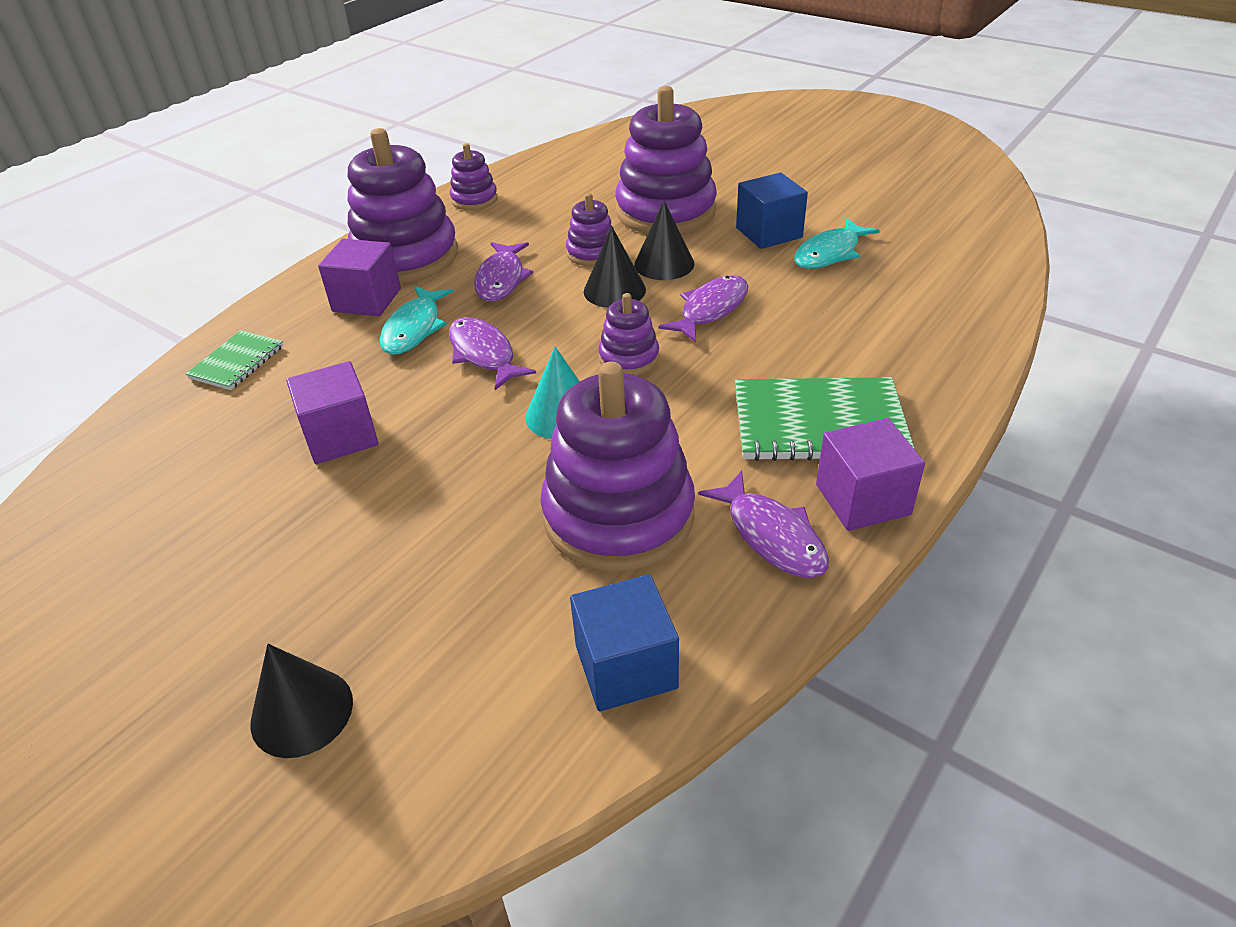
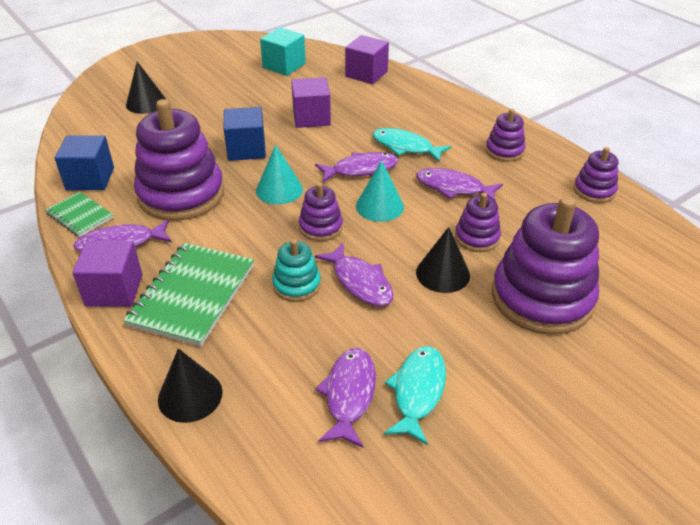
camera: 105 degrees right, 0 degrees up
green notebook [186,330,283,390] -> green notebook moved to [45,192,114,237]
purple cube [318,239,401,316] -> purple cube moved to [345,35,389,84]
purple stacking toy [348,128,458,283] -> purple stacking toy [486,109,526,162], size x0.49
black cone [584,226,646,308] -> black cone moved to [158,348,222,423]
blue cube [736,172,808,249] -> blue cube moved to [224,107,266,161]
turquoise fish [794,218,880,269] -> turquoise fish turned 45 degrees clockwise [384,346,446,445]
none -> turquoise cube [260,27,306,76]
none -> turquoise stacking toy [272,239,321,302]
none -> purple fish [316,348,376,448]
none -> turquoise cone [356,161,404,222]

